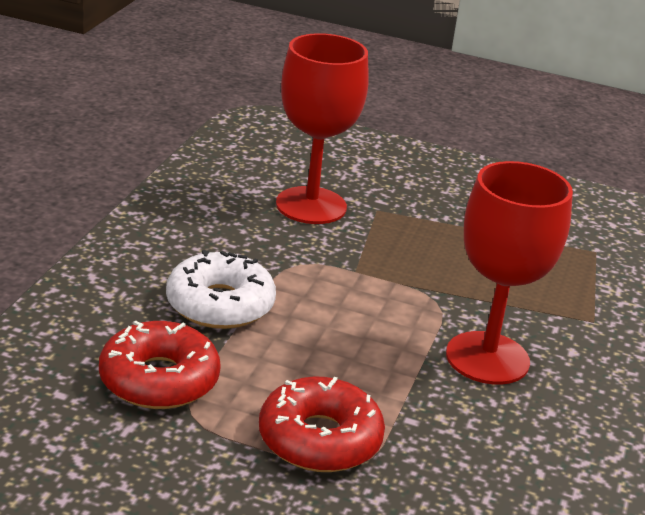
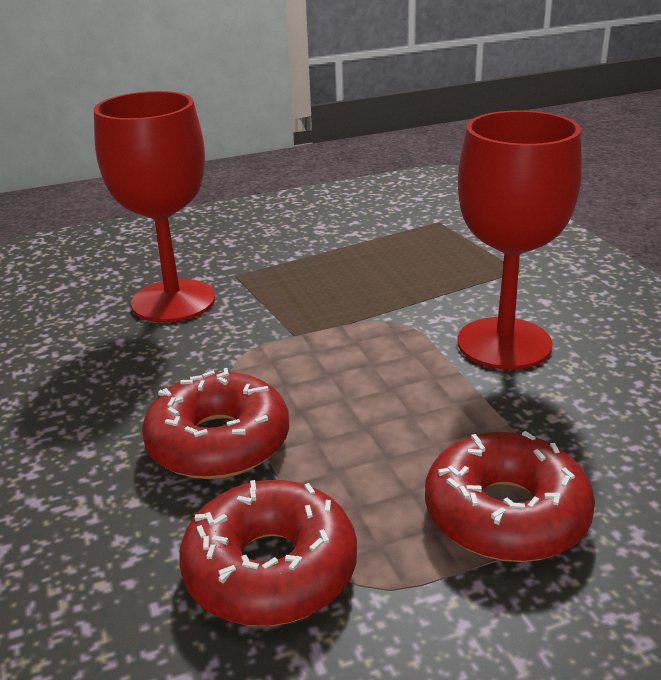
camera: 35 degrees left, 0 degrees up
white donut [166,250,276,329] -> red donut [142,368,289,479]

